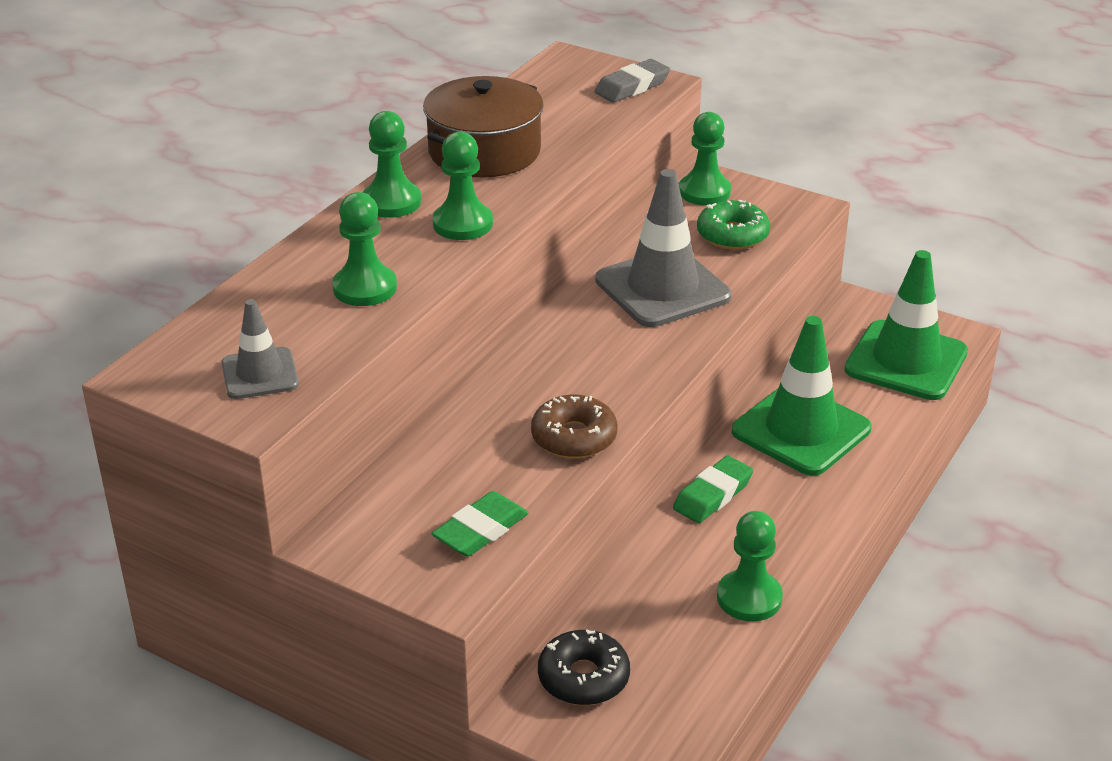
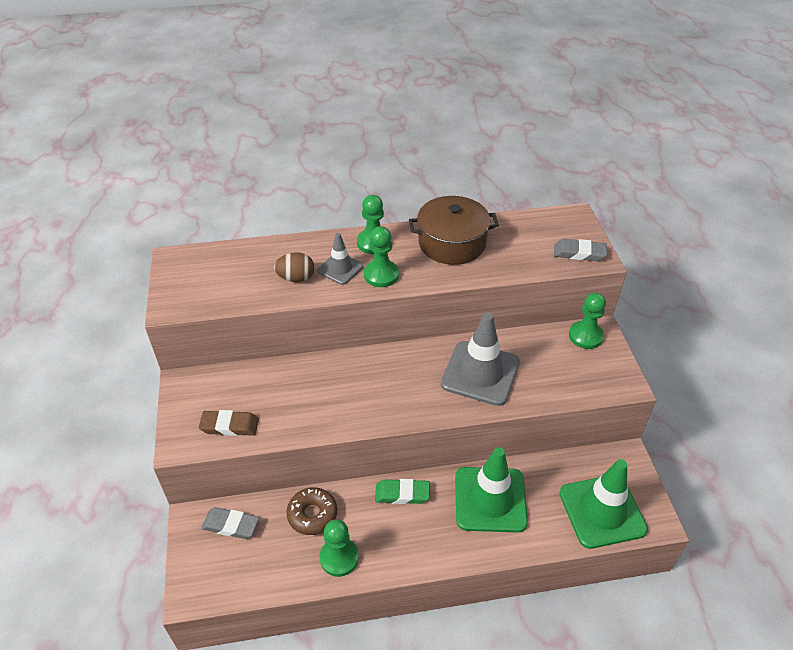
camera: 50 degrees right, 10 degrees up
grey traffic cone [222,299,299,399] -> grey traffic cone moved to [317,233,364,285]
green pawn [332,192,397,306] -> brown egg [274,252,315,282]
green eraser [432,491,528,556] -> brown eraser [199,410,259,436]
brown donut [531,395,618,459] -> brown donut moved to [286,487,337,535]
black donut [538,630,630,705] -> grey eraser [201,507,259,539]
green donut [697,200,770,250] -> none

